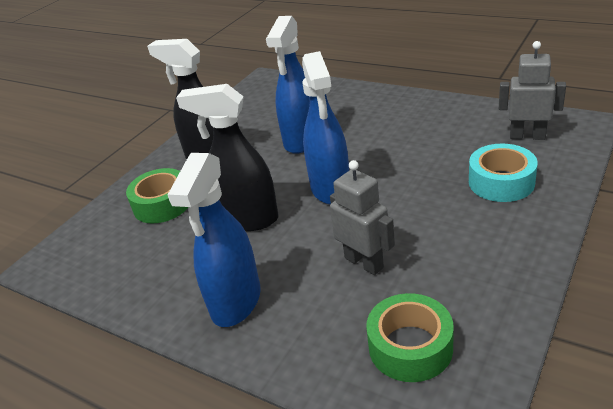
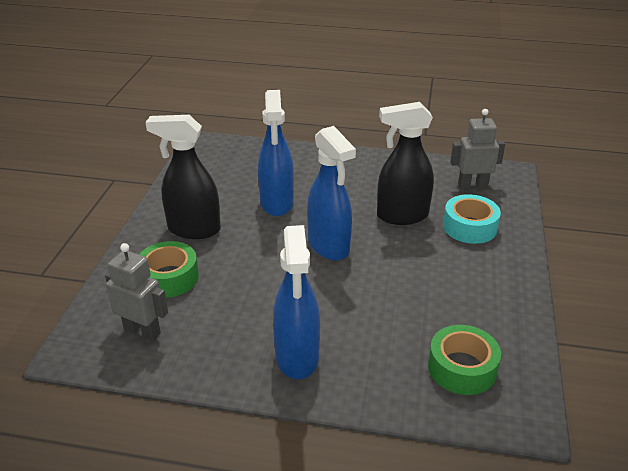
camera: 25 degrees left, 0 degrees up
black spray bottle [176,84,279,231] -> black spray bottle moved to [377,102,434,225]
grey robot [330,160,395,275] -> grey robot moved to [105,243,168,341]

